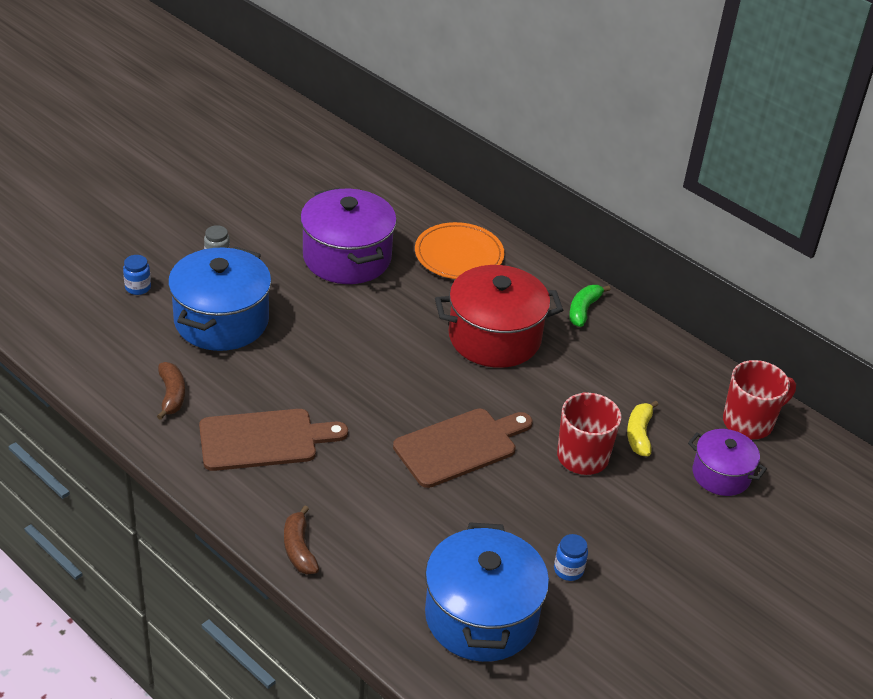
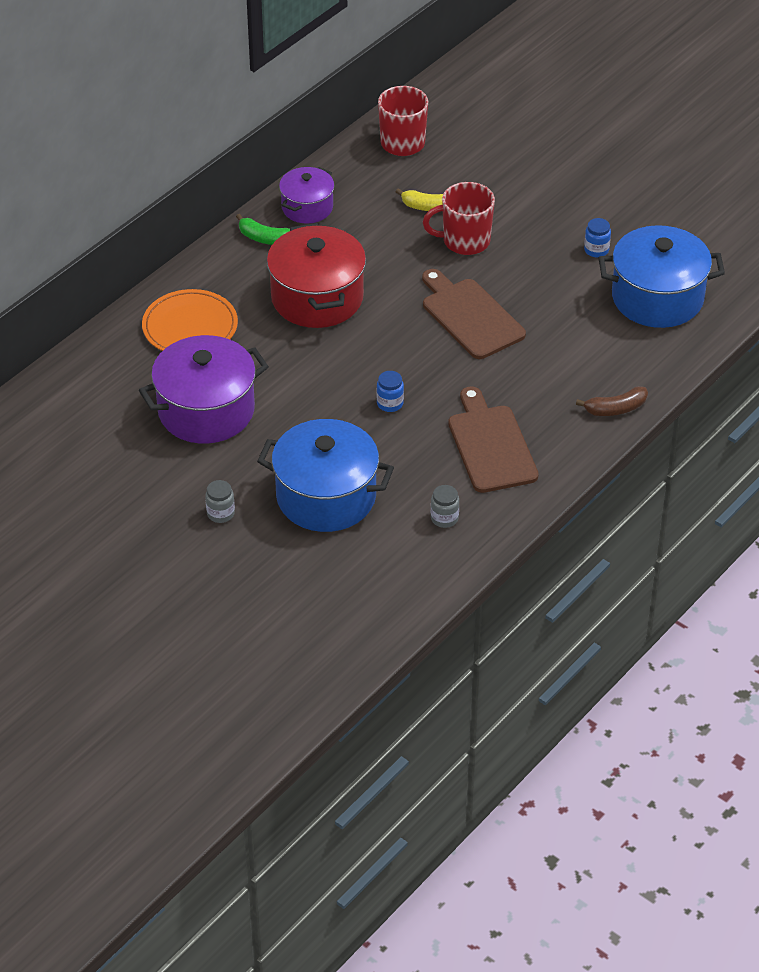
camera: 90 degrees left, 5 degrees up
blue jar [123,255,151,295] -> blue jar moved to [376,371,404,412]
brown banana [157,362,185,420] -> grey jar [431,485,459,528]
purple pot [688,429,767,496] -> purple pot moved to [279,167,334,224]

